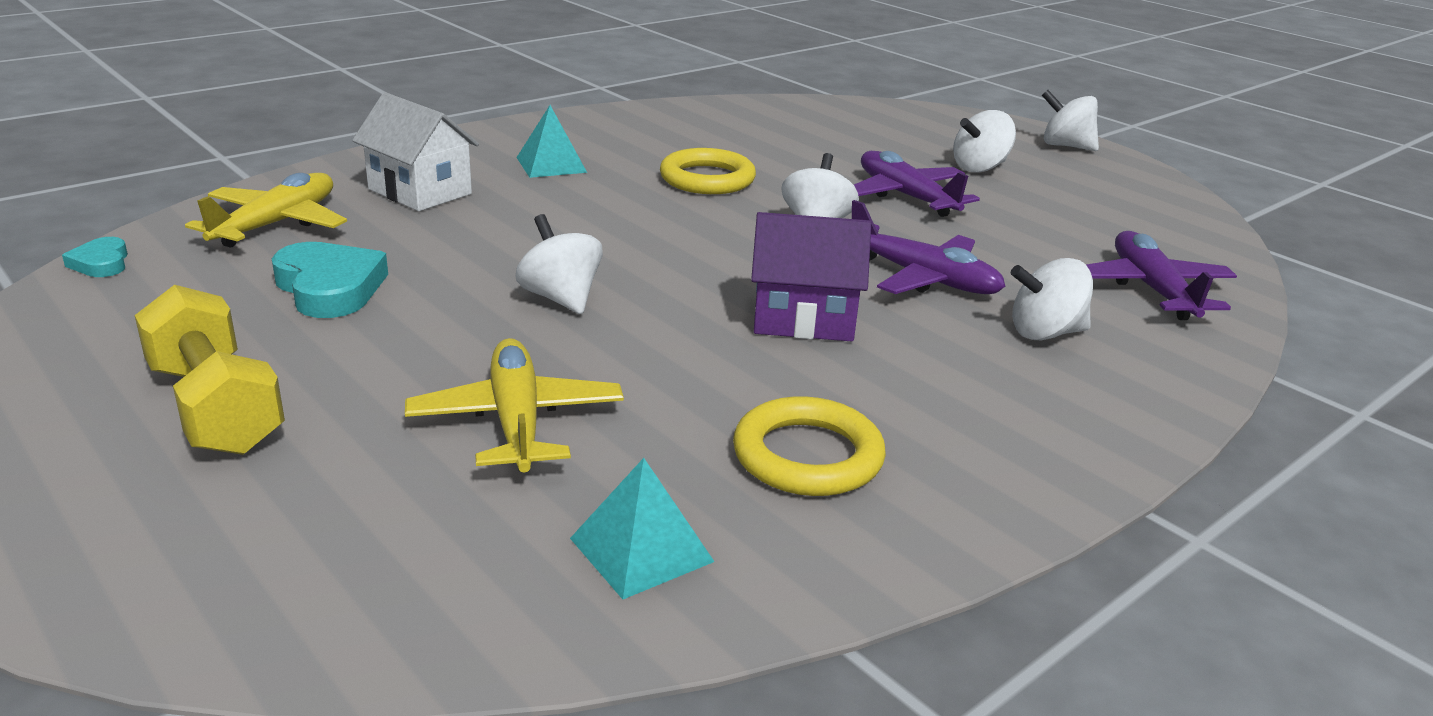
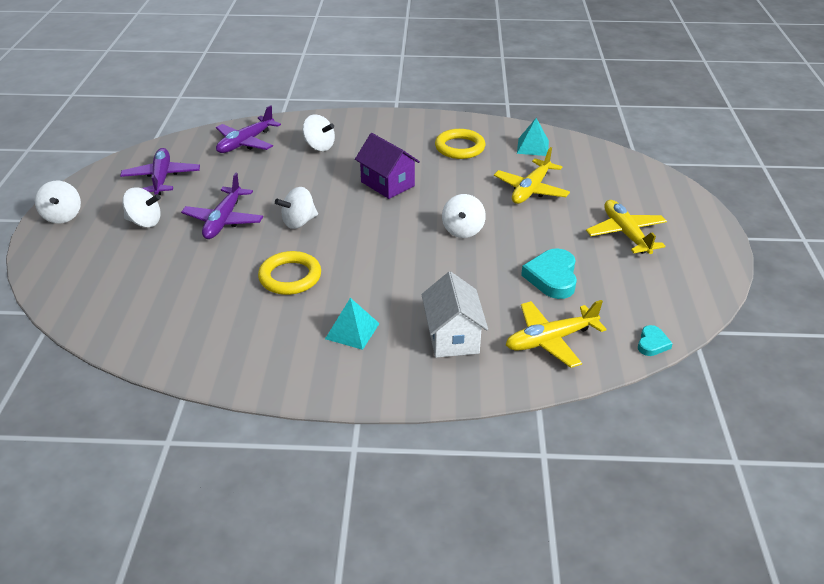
camera: 135 degrees left, 10 degrees up
yellow dumbbell [135,285,285,455] -> yellow plane [586,200,667,254]
purple plane [852,200,1006,294] -> purple plane moved to [120,148,200,195]

